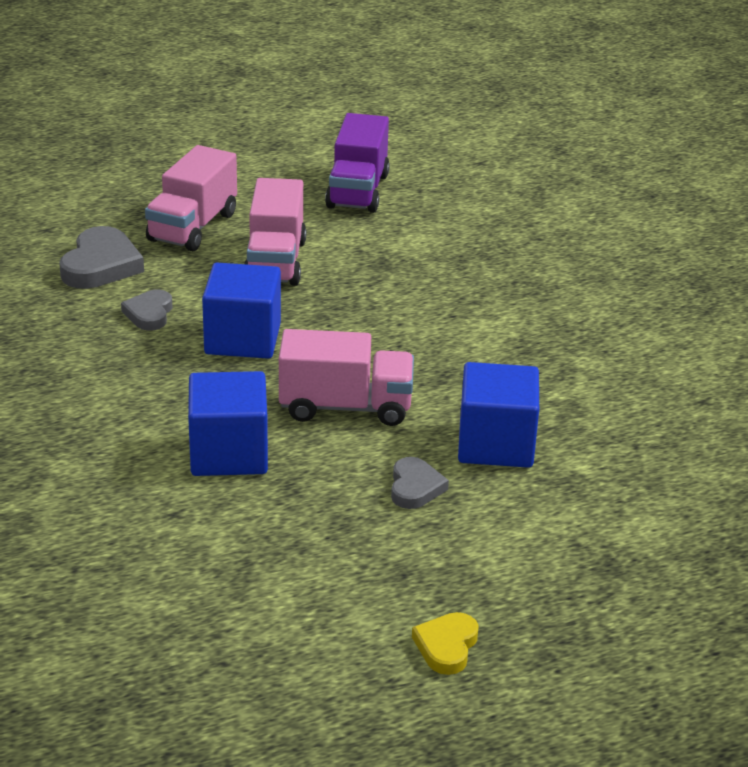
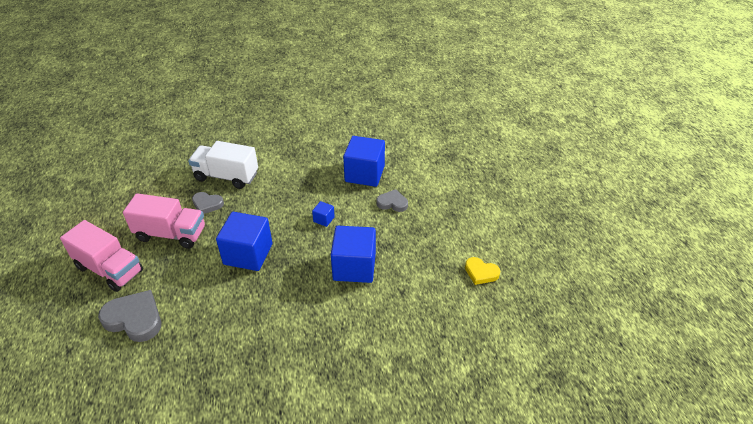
camera: 80 degrees left, 10 degrees up
grey heart [121,289,172,331] -> grey heart moved to [192,192,224,214]
pink truck [279,329,414,426] -> blue cube [312,201,335,227]
purple truck [325,113,390,213] -> none
yellow heart [412,612,479,675] -> yellow heart moved to [465,257,500,285]
none -> white truck [188,141,258,189]

